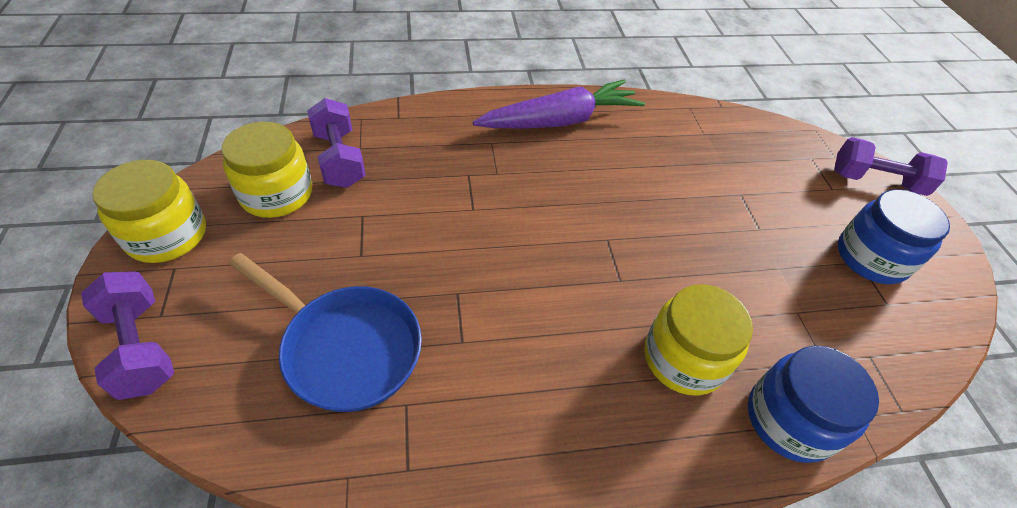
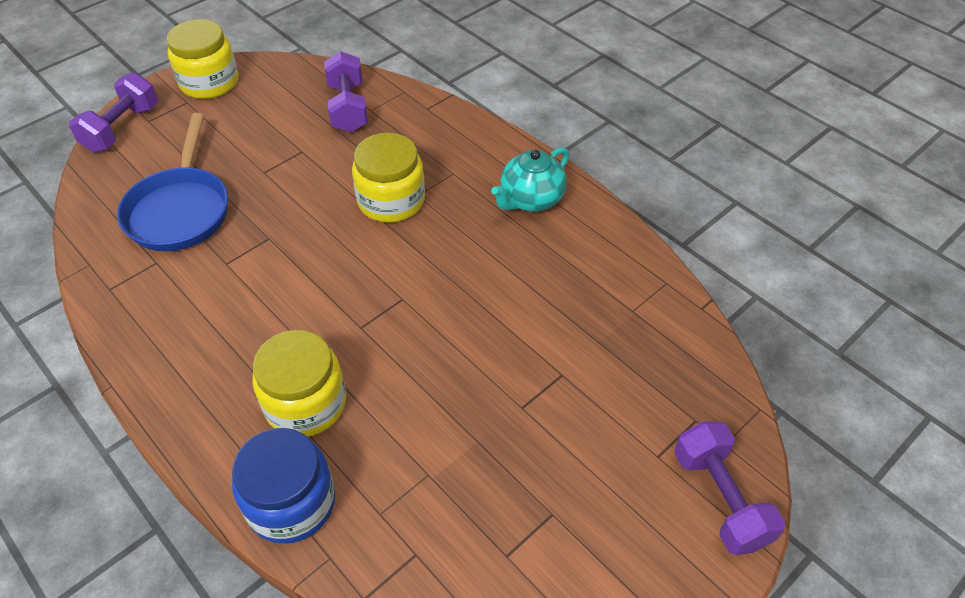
camera: 60 degrees right, 0 degrees up
yellow jar [222,122,312,218] -> yellow jar moved to [352,133,425,223]
purple dumbbell [307,98,366,188] -> purple dumbbell turned 45 degrees counterclockwise [324,51,368,132]
purple carrot [473,79,645,128] -> turquoise teapot [491,147,569,212]
blue jar [838,189,950,284] -> none

